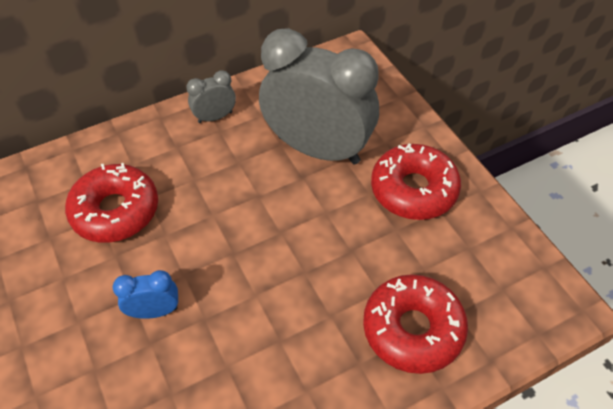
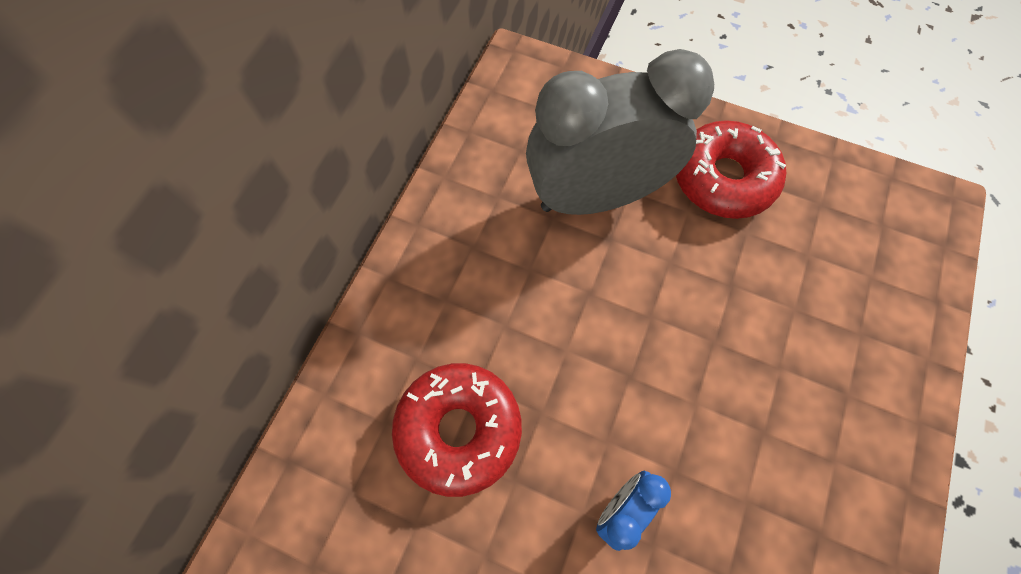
camera: 40 degrees left, 15 degrees up
grey clock [186,70,236,123] -> none
red donut [363,274,468,374] -> none

